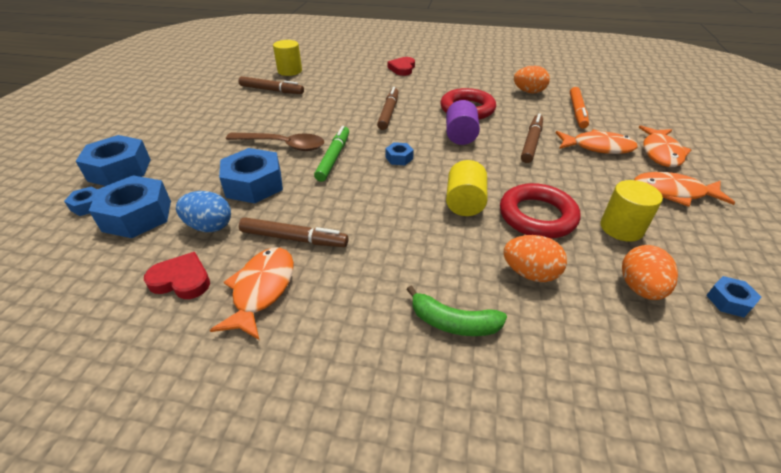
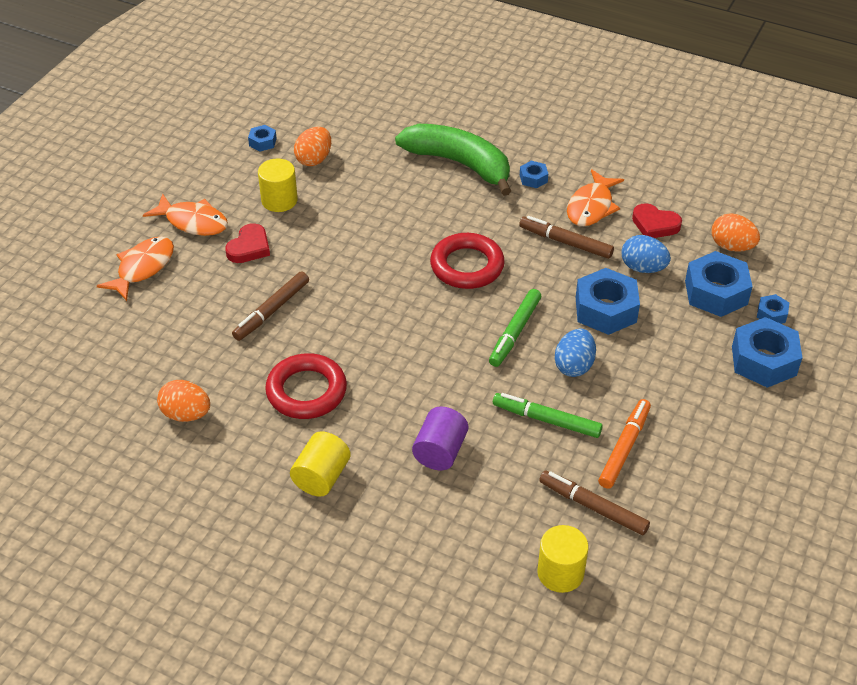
camera: 165 degrees left, 5 degrees up
brown spoon [226,133,325,151] -> blue egg [555,329,596,377]
brown marker [377,87,399,130] -> none
blue nut [385,142,414,165] -> blue nut moved to [520,161,548,188]
red heart [388,57,415,76] -> red heart moved to [225,223,270,263]
green banana [406,286,507,336] -> green banana [395,124,511,196], size x1.93
purple cylinder [446,100,480,145] -> purple cylinder moved to [412,407,468,470]
yellow cylinder [446,160,487,216] -> yellow cylinder moved to [290,431,351,497]
red ring [500,183,581,239] -> red ring moved to [430,233,505,289]
orange egg [503,235,567,282] -> orange egg moved to [712,213,760,252]
orange fish [556,129,638,154] -> none
orange marker [570,87,589,129] -> orange marker moved to [598,399,651,489]
none -> green marker [493,393,603,438]

